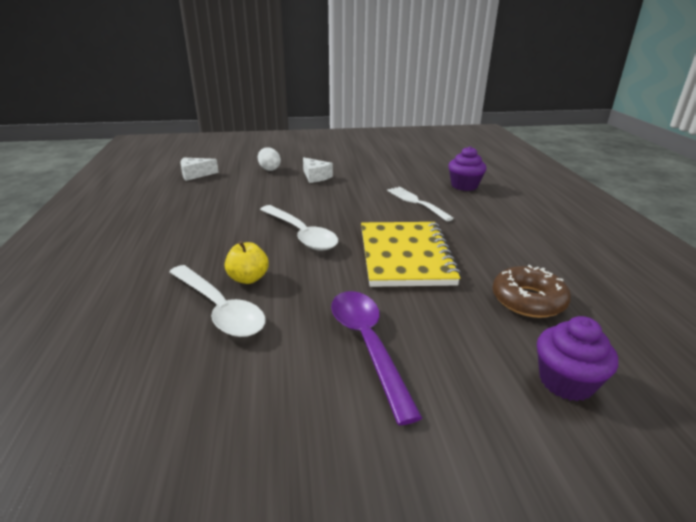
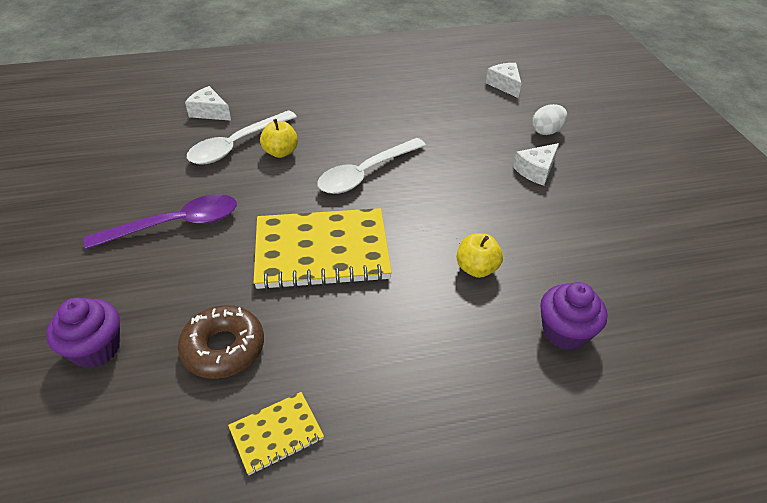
camera: 85 degrees right, 15 degrees up
white fork [387,187,454,221] -> yellow apple [457,233,503,278]
none -> white cheese [185,86,231,121]
none -> yellow notebook [228,392,324,475]

